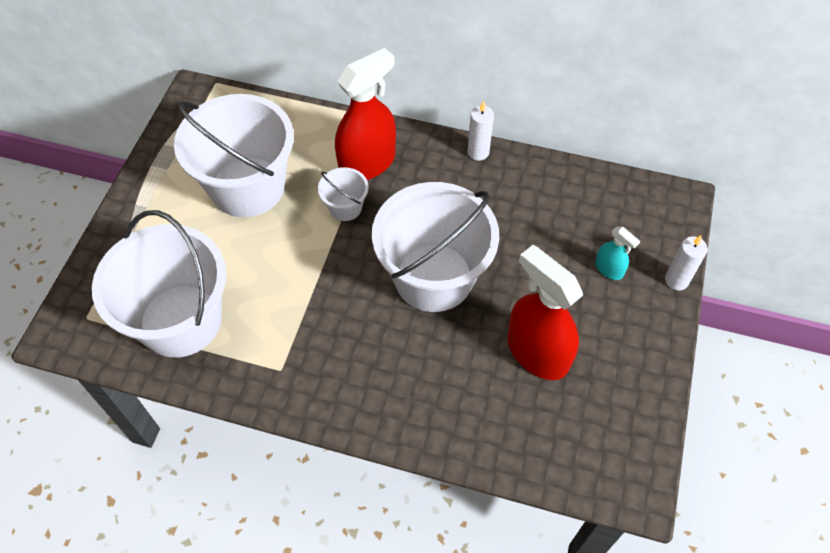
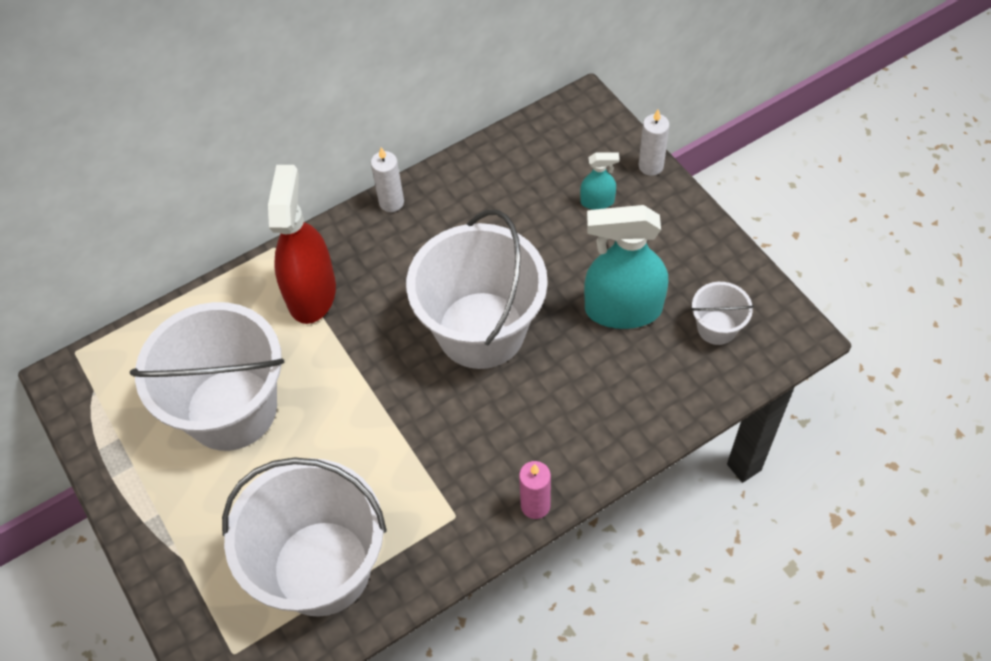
camera: 45 degrees left, 0 degrees up
white bucket [318,167,369,221] -> white bucket moved to [691,282,754,345]
red spray bottle [507,245,583,380] -> turquoise spray bottle [584,205,668,329]
none -> pink candle [519,461,551,519]

